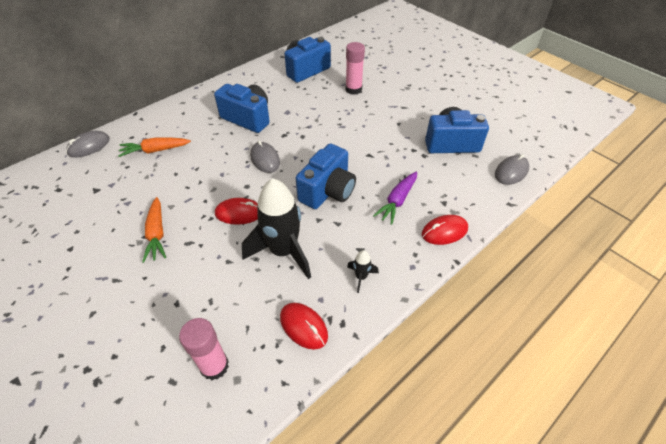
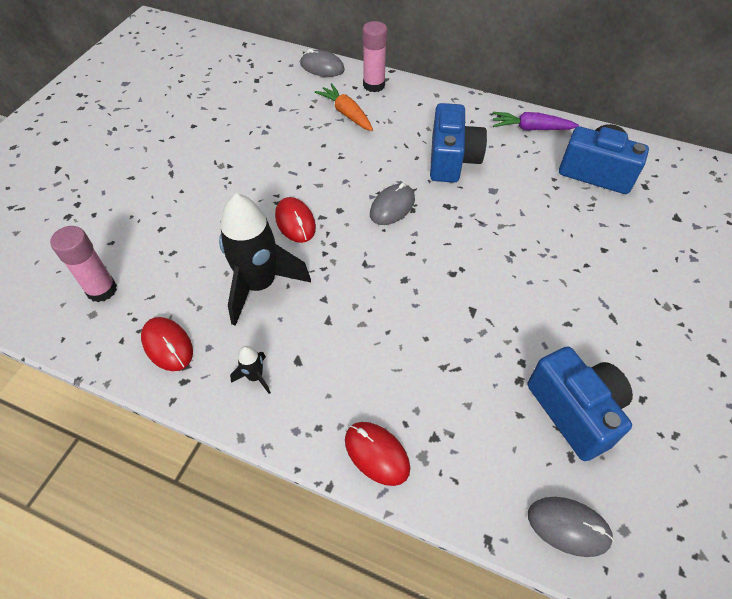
camera: 65 degrees right, 5 degrees up
orange carrot [142,197,167,263] -> none
red mouse [280,303,328,350] -> red mouse turned 60 degrees counterclockwise [141,317,193,371]
blue camera [296,143,356,209] -> none
pink glue stick [345,42,365,95] -> pink glue stick moved to [362,21,387,92]
purple carrot [373,171,417,225] -> purple carrot moved to [493,112,579,130]

